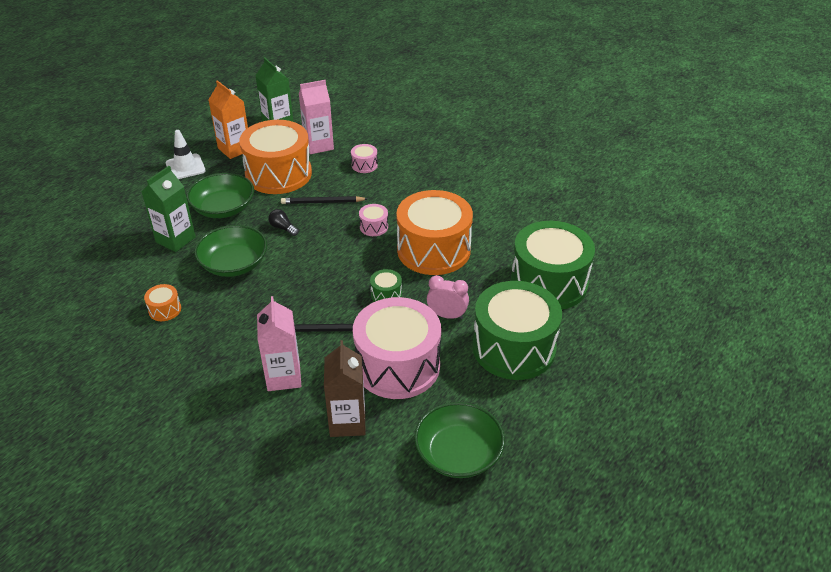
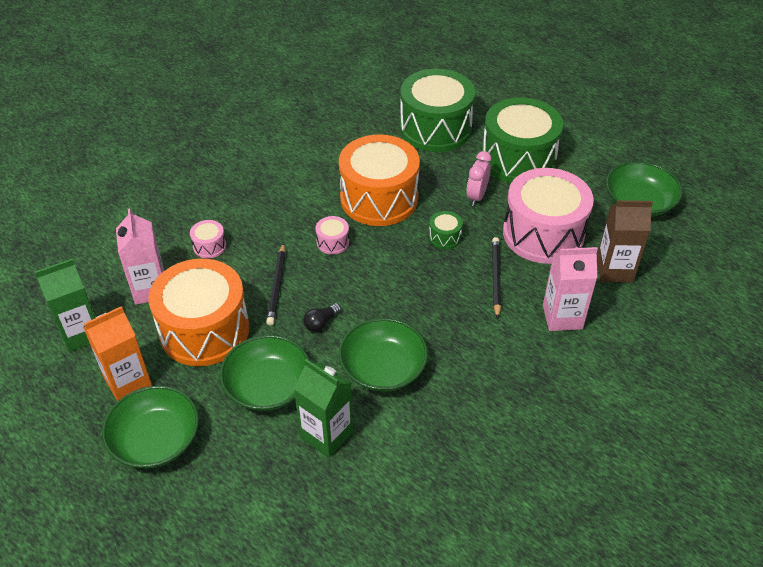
camera: 85 degrees left, 5 degrees up
orange drum [144,284,181,321] -> none
white traffic cone [166,130,206,179] -> green bowl [102,386,199,468]

